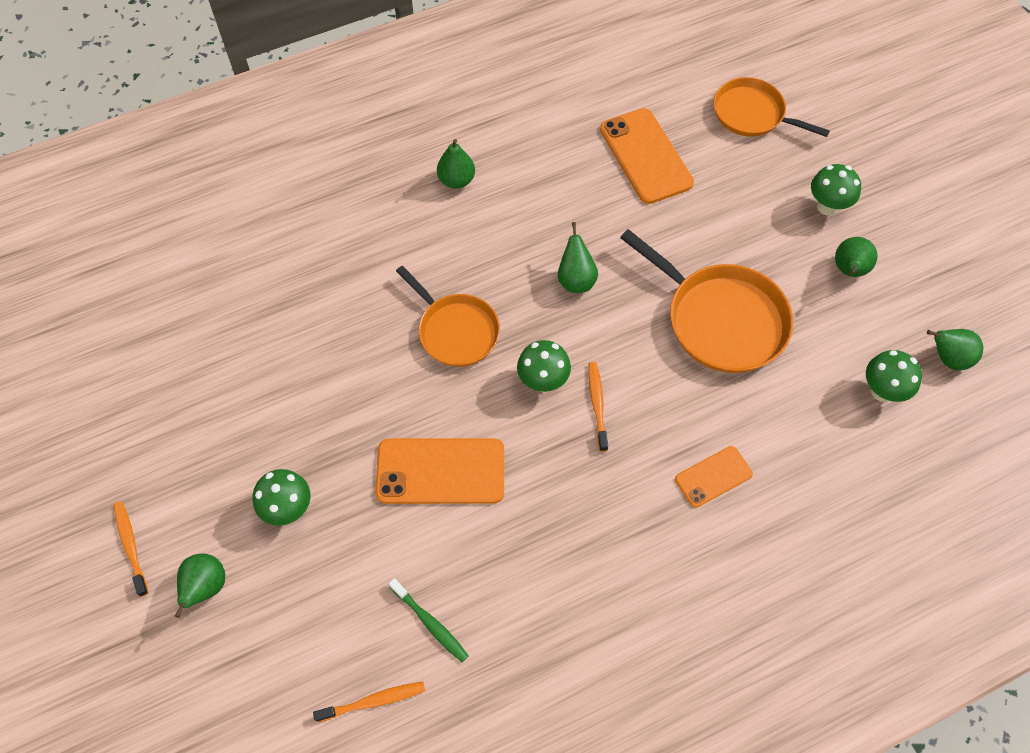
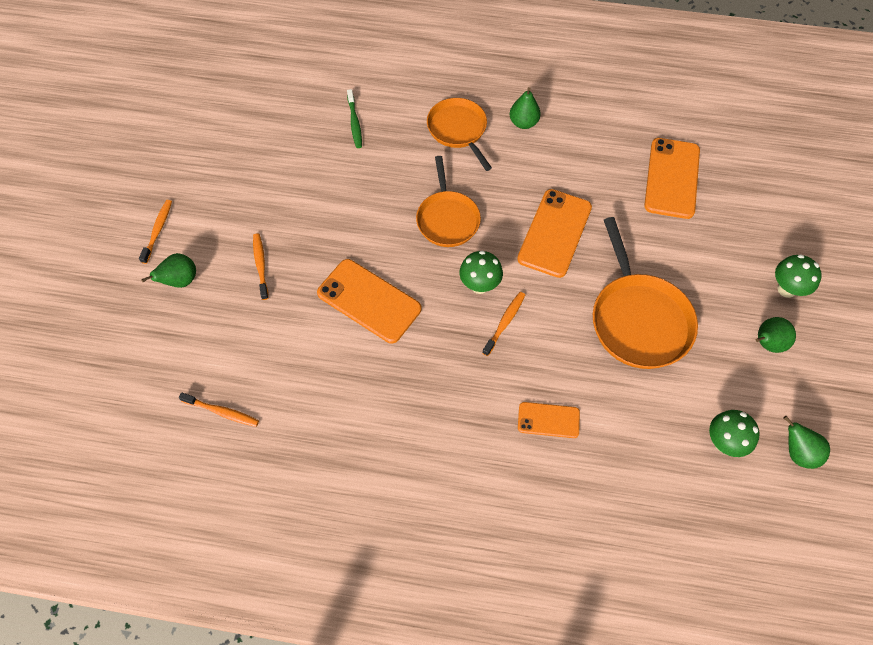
camera: 35 degrees right, 0 degrees up
green mushroom [253,469,310,526] -> orange toothbrush [253,233,269,300]
green toothbrush [389,578,469,662] -> green toothbrush moved to [347,89,362,148]
green pear [558,222,598,293] -> orange phone [517,189,592,278]
orange pan [713,77,830,137] -> orange pan moved to [427,98,492,171]

